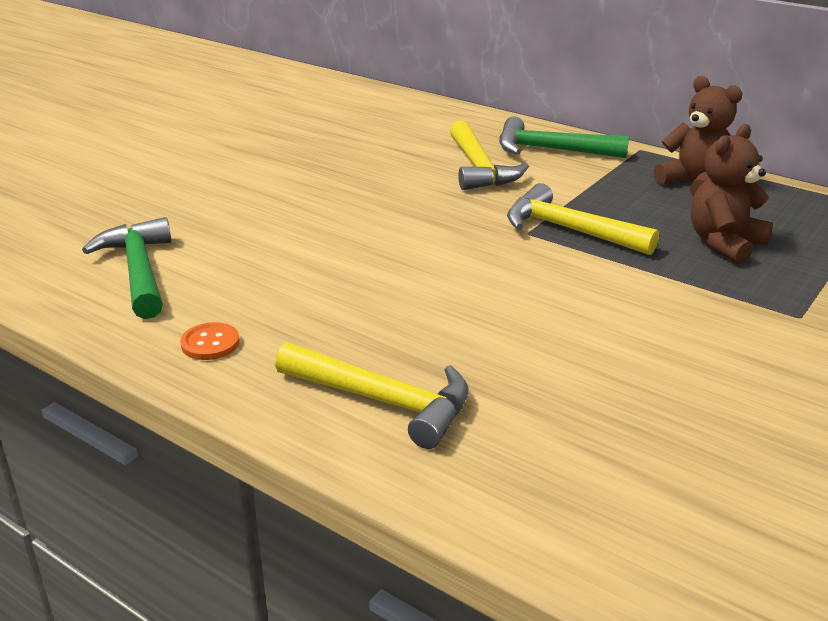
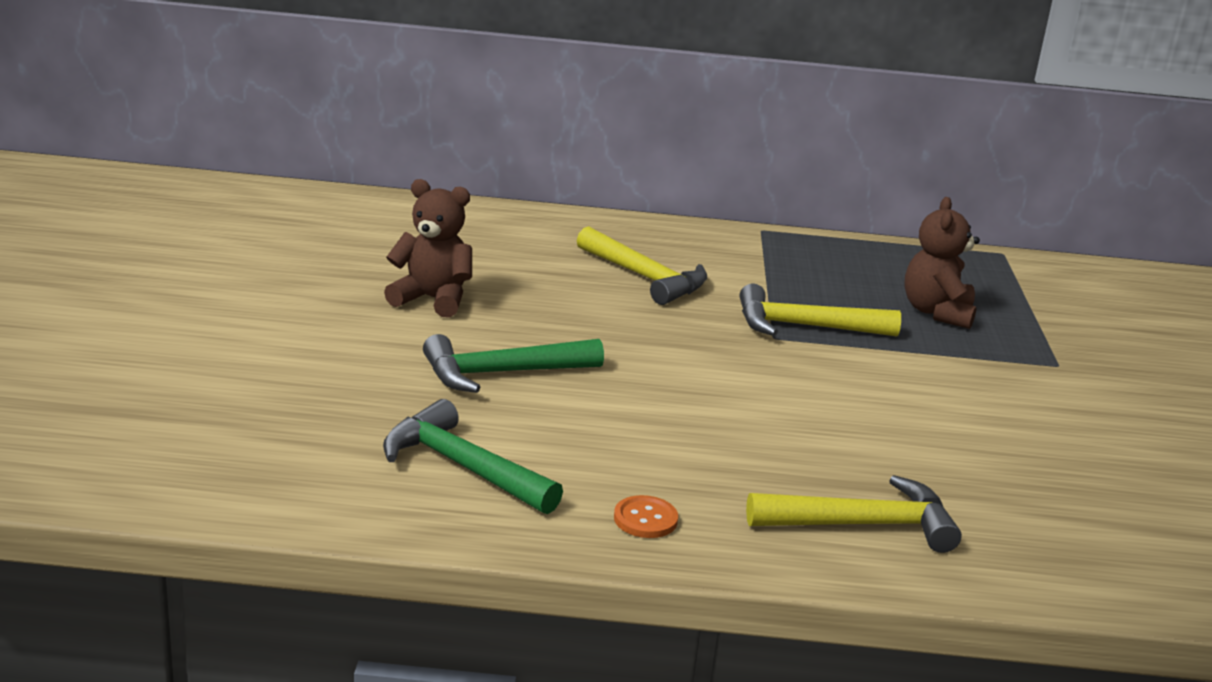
camera: 35 degrees left, 5 degrees down
green hammer [499,117,629,158] -> green hammer moved to [423,334,604,393]
brown teddy bear [653,76,743,196] -> brown teddy bear moved to [384,179,472,318]

